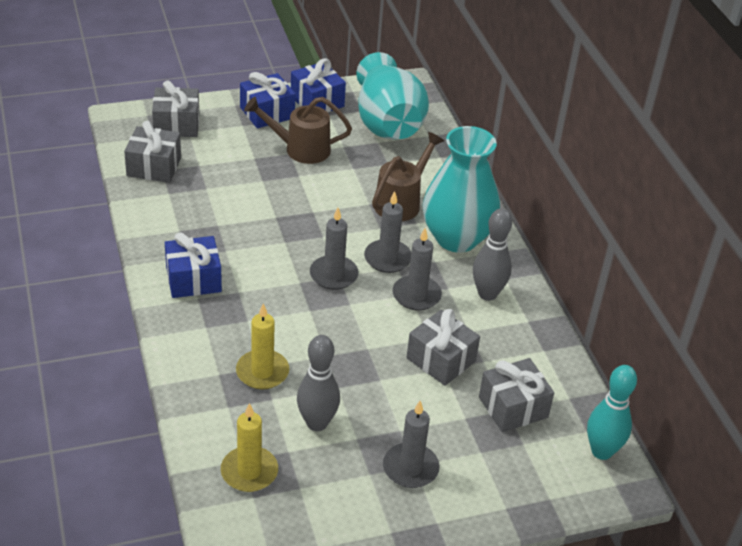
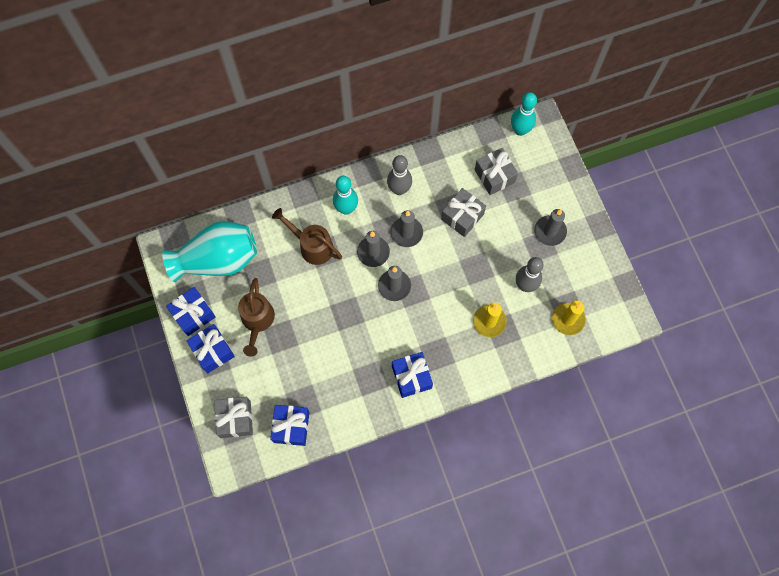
camera: 90 degrees left, 30 degrees up
grey gift [124,121,181,183] -> blue gift [270,405,309,446]
turquoise vase [422,126,500,252] -> turquoise bowling pin [333,176,358,215]

